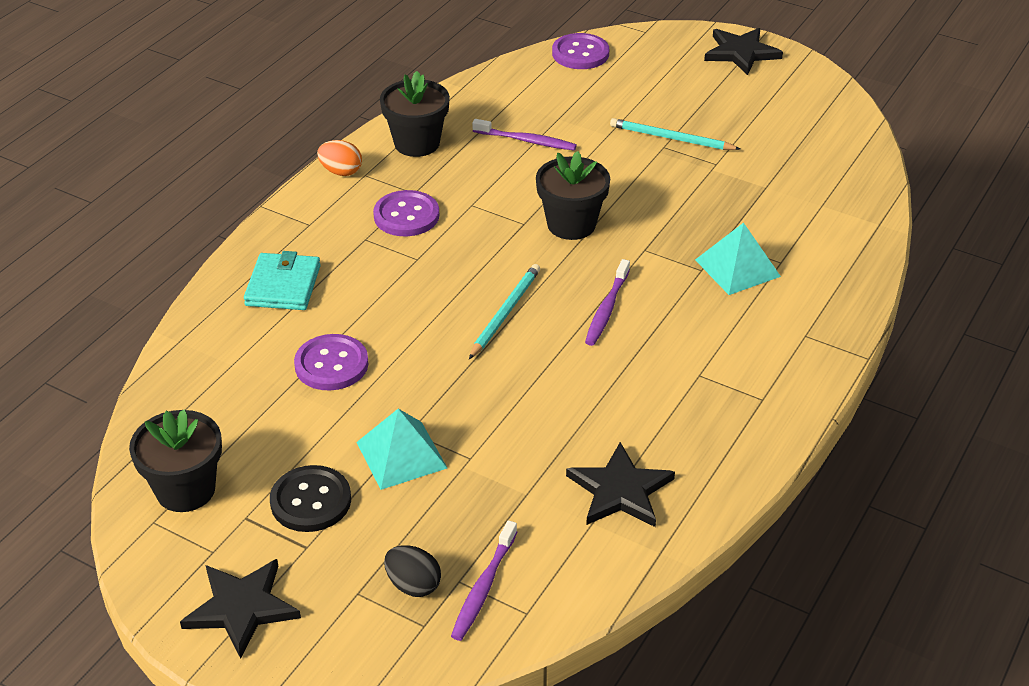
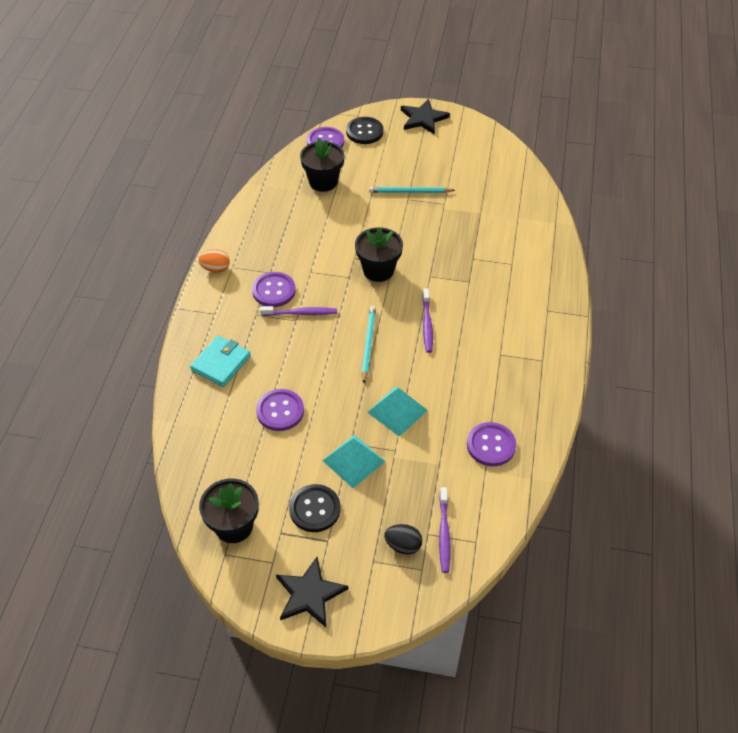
camera: 20 degrees left, 10 degrees up
turquoise wallet [244,251,321,310] -> turquoise wallet turned 45 degrees clockwise [190,336,251,387]
black flower pot [380,71,450,157] -> black flower pot moved to [300,138,344,192]
purple toothbrush [472,119,577,151] -> purple toothbrush moved to [260,306,337,316]
black star [566,442,675,527] -> purple button [467,422,516,466]
turquoise pyramid [695,223,781,295] -> turquoise pyramid moved to [367,387,428,437]
none -> black button [346,117,383,144]

